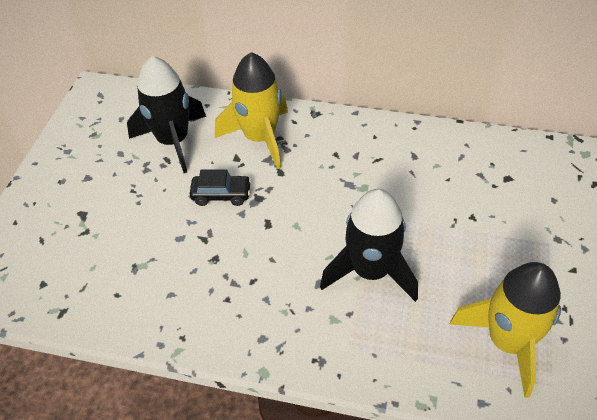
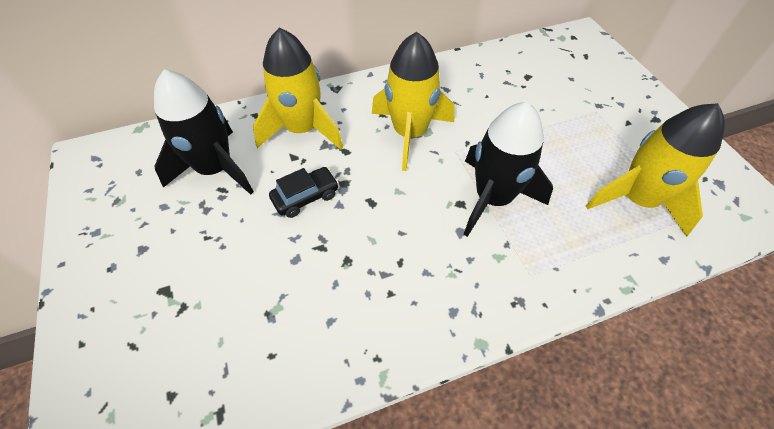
camera: 35 degrees left, 5 degrees up
none -> yellow rocket [372,32,455,171]

